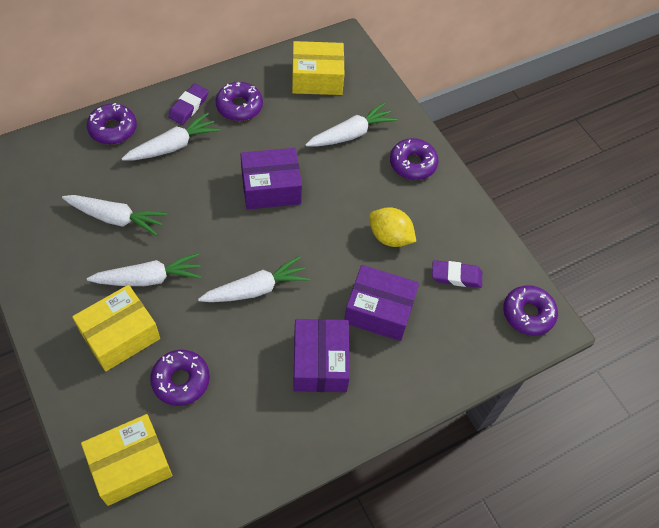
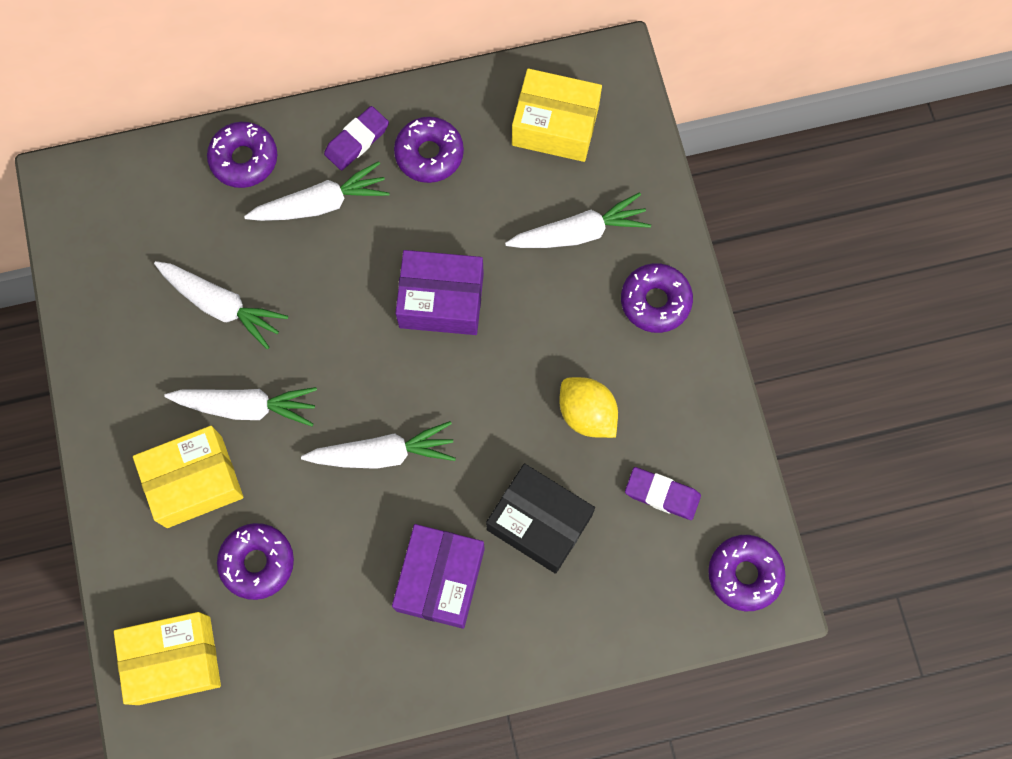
camera: 20 degrees right, 15 degrees up
purple box [344,265,419,341] -> black box [486,464,595,574]

